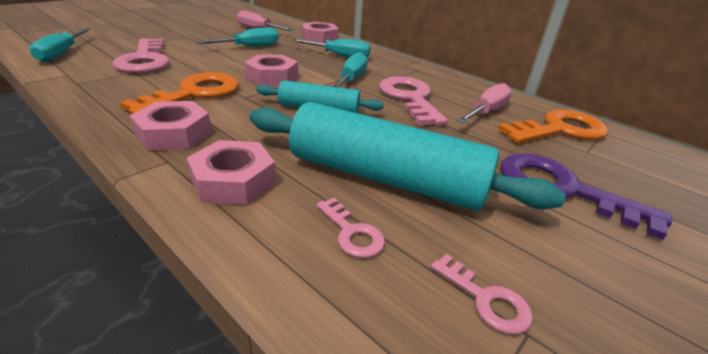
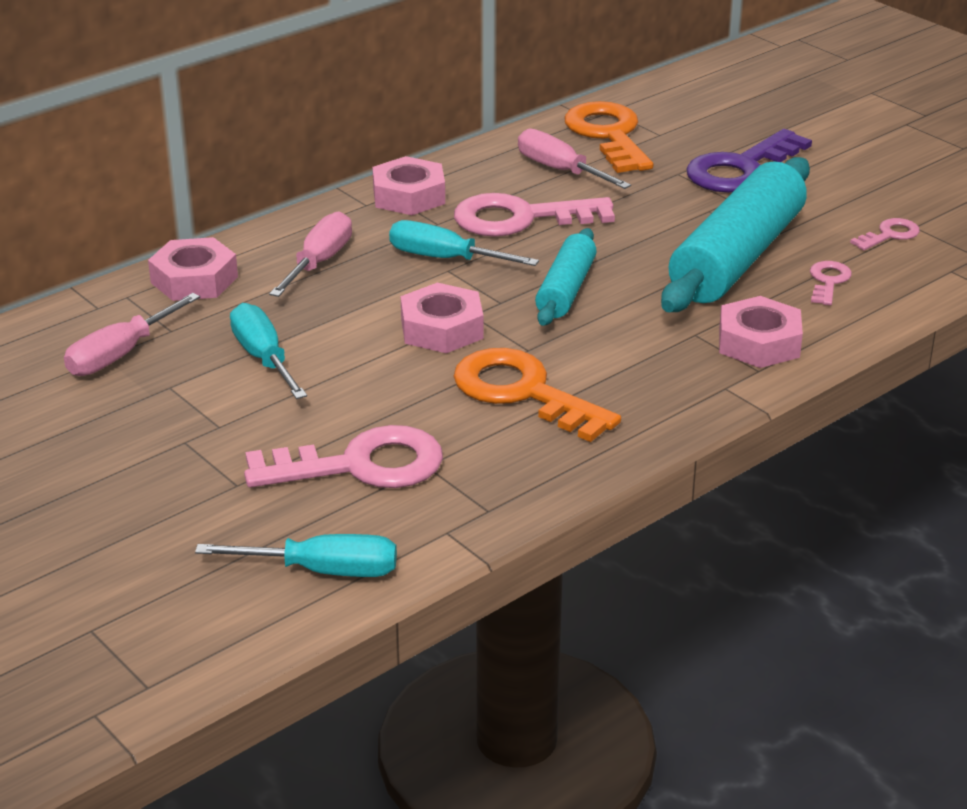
camera: 80 degrees left, 0 degrees up
pink nut [130,101,212,151] -> pink nut moved to [372,156,445,215]
turquoise screwdriver [292,39,370,57] -> pink screwdriver [269,211,352,297]
pink key [316,198,385,258] -> pink key turned 45 degrees counterclockwise [810,261,852,305]

